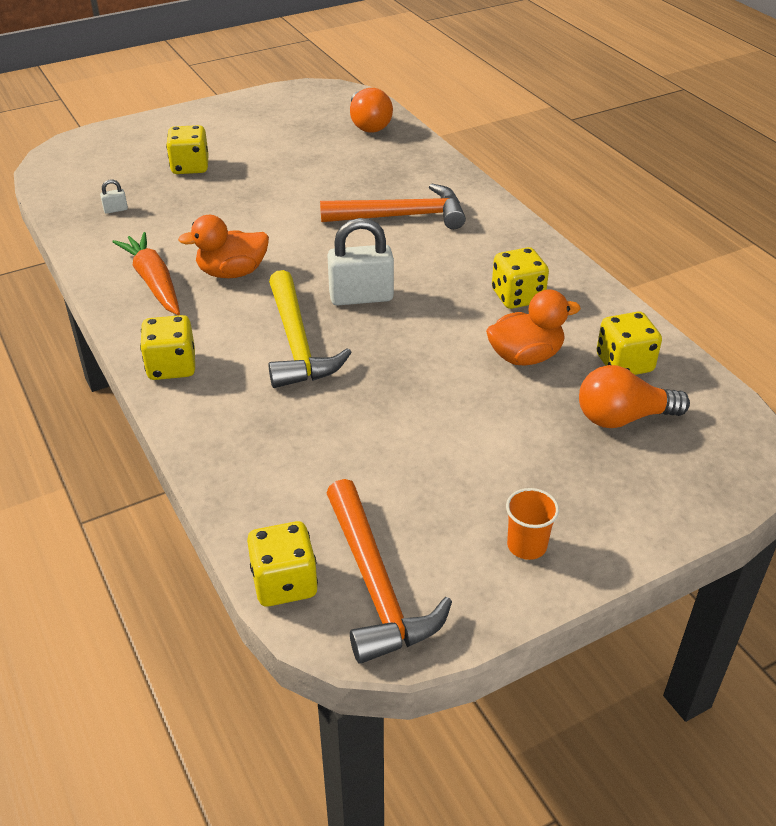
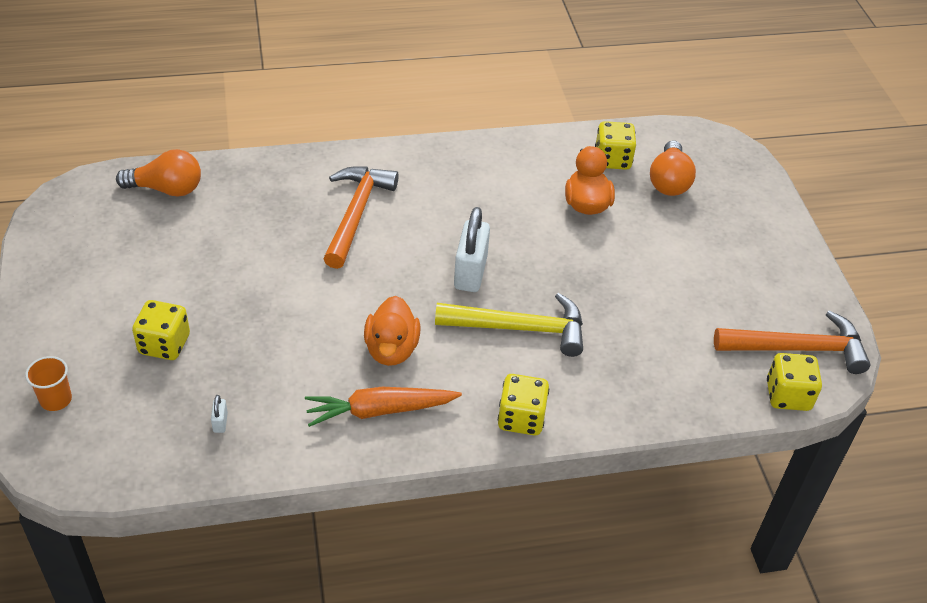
camera: 75 degrees left, 5 degrees up
yellow dice [492,247,549,309] -> none
orange cup [506,488,559,560] -> orange cup moved to [25,356,72,411]

